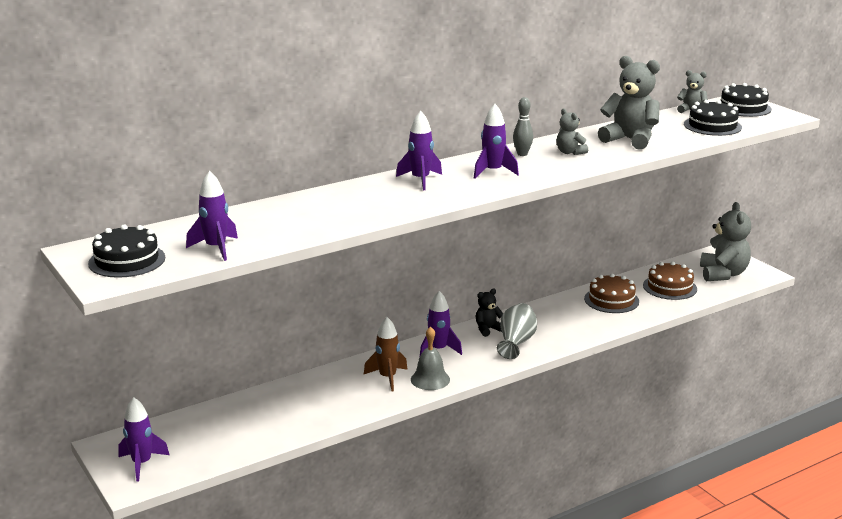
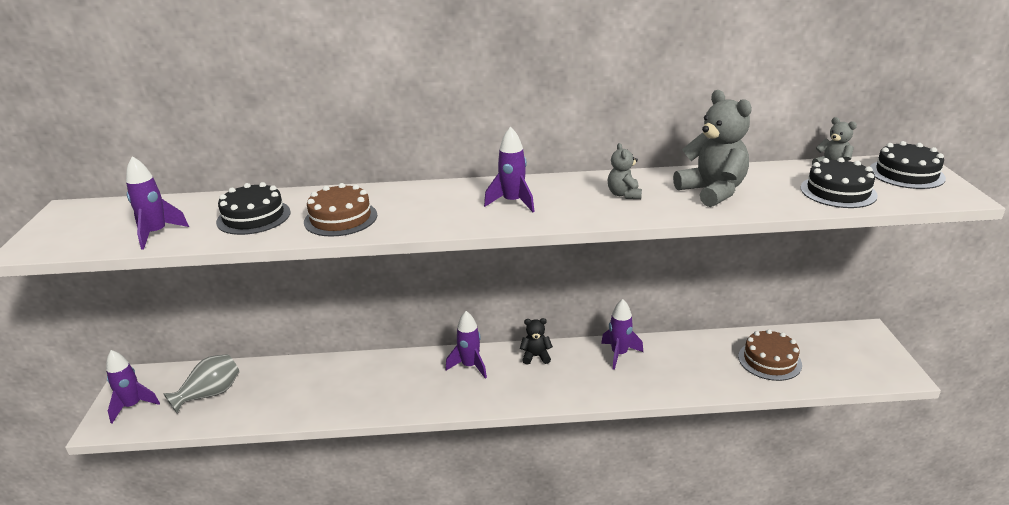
camera: 30 degrees right, 5 degrees up
black cake [88,225,165,278] -> black cake moved to [216,182,291,235]
brown rocket [364,317,408,391] -> none
purple rocket [396,111,442,190] -> purple rocket moved to [601,299,643,370]
grey bell [411,326,450,390] -> none
grey vase [497,303,537,359] -> grey vase moved to [163,354,240,414]
grey bowling pin [513,97,533,156] -> none
brown cake [584,274,639,313] -> brown cake moved to [304,183,377,237]
grey teddy bear [700,202,751,281] -> none

